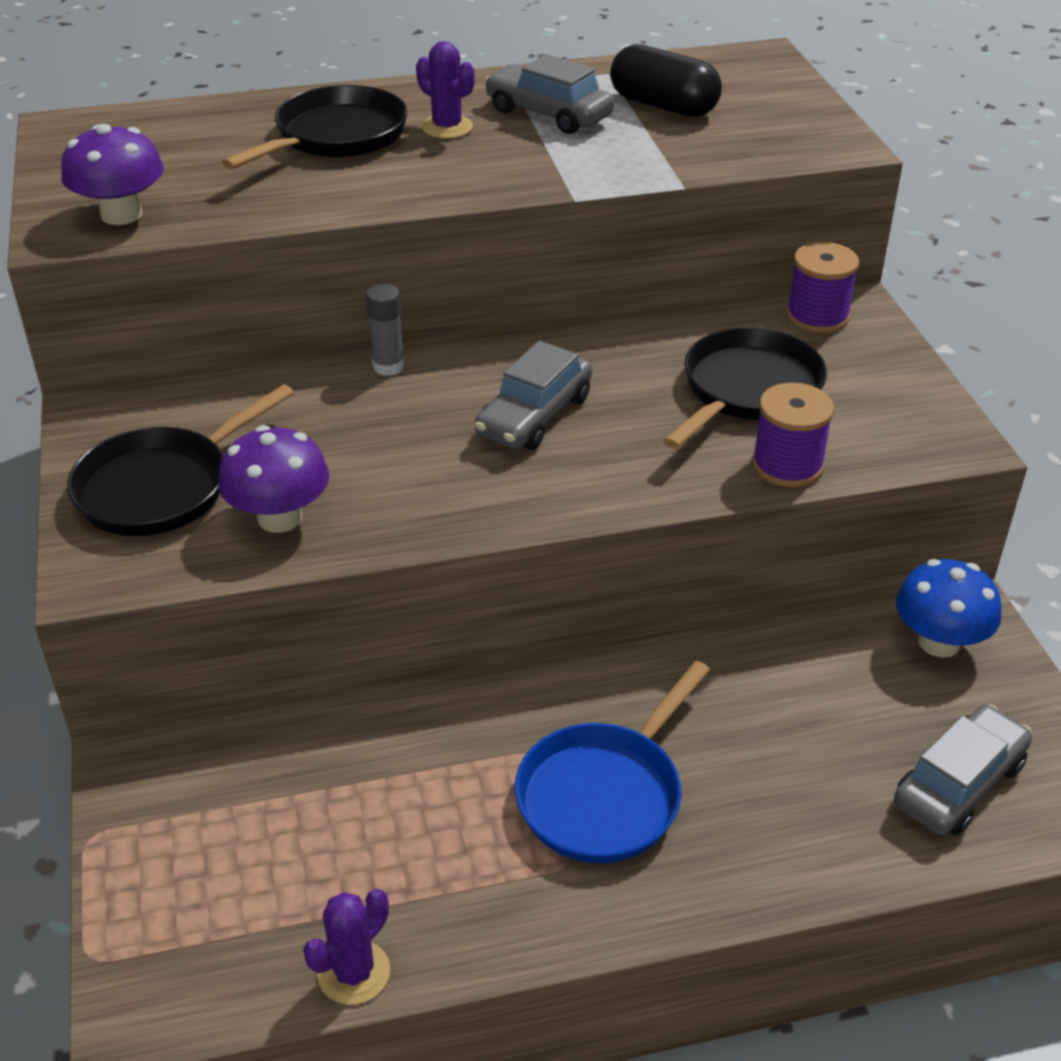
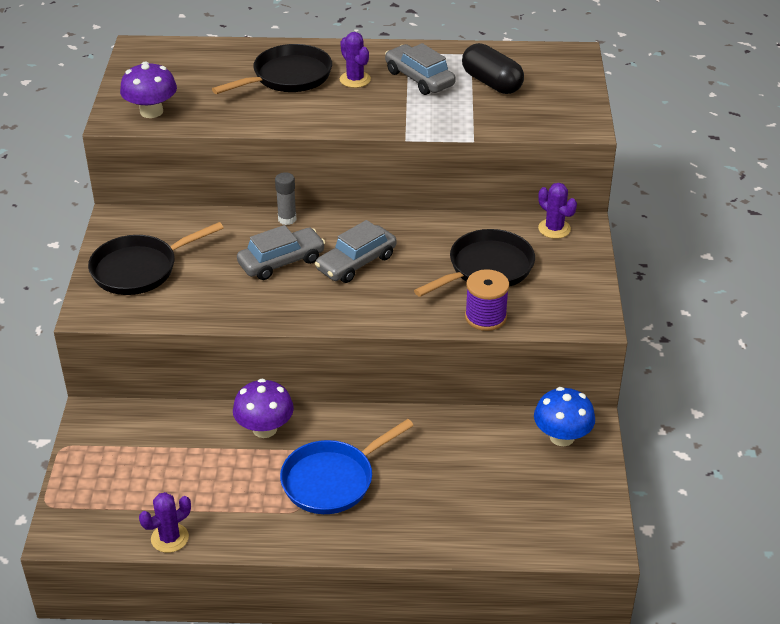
camera: 15 degrees right, 0 degrees up
purple mushroom [219,425,329,533] -> purple mushroom moved to [233,379,294,438]
purple spool [786,242,859,333] -> purple cactus [538,183,577,239]
grey car [894,705,1032,835] -> grey car moved to [237,225,325,280]

